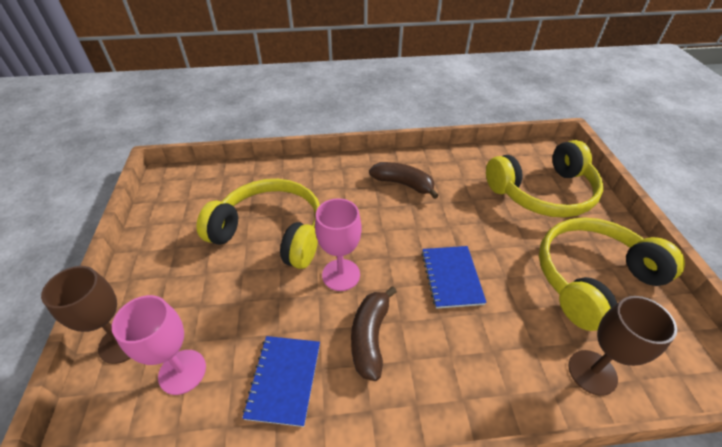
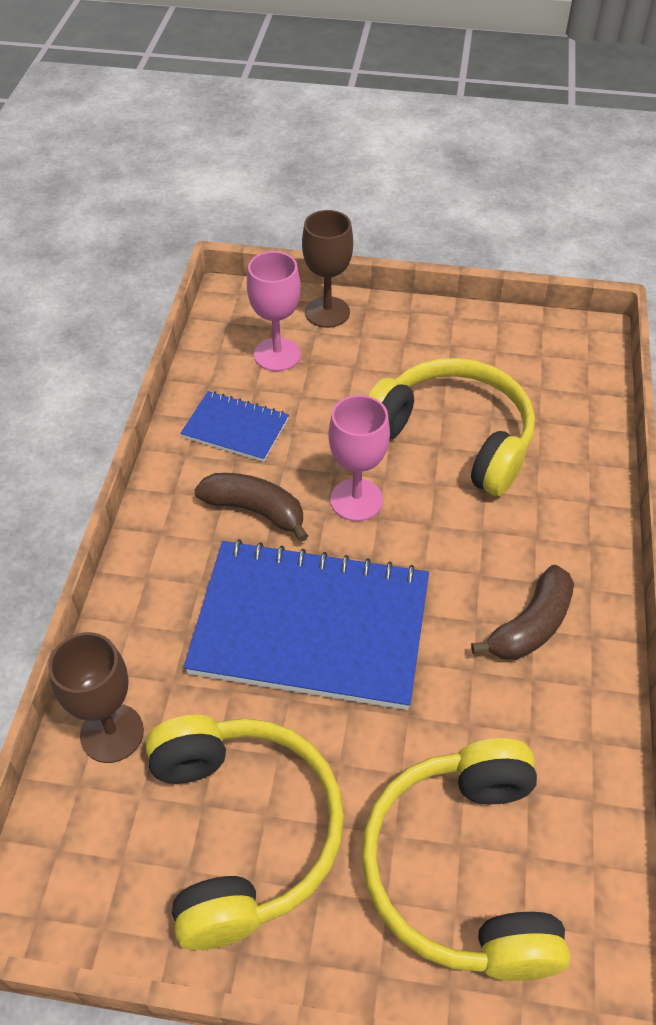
camera: 105 degrees right, 5 degrees up
yellow headphones [196,179,320,269] -> yellow headphones turned 90 degrees counterclockwise [368,358,535,496]
blue notebook [421,246,487,309] -> blue notebook [184,539,429,710], size x2.07

